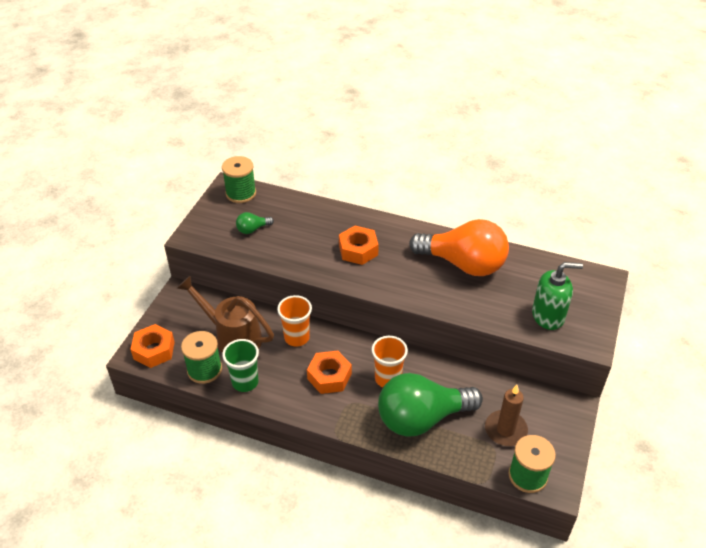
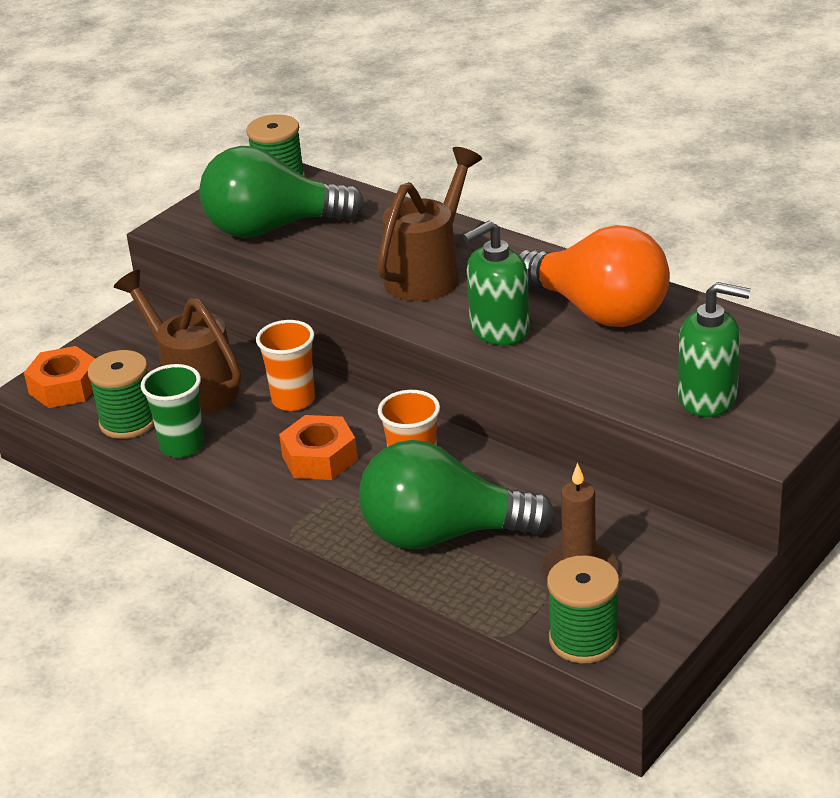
camera: 20 degrees right, 10 degrees down
green light bulb [236,212,274,234] -> green light bulb [200,146,365,238], size x2.45
orange nut [339,225,379,265] -> brown watering can [377,147,482,301]
none -> green soap dispenser [463,221,530,345]

